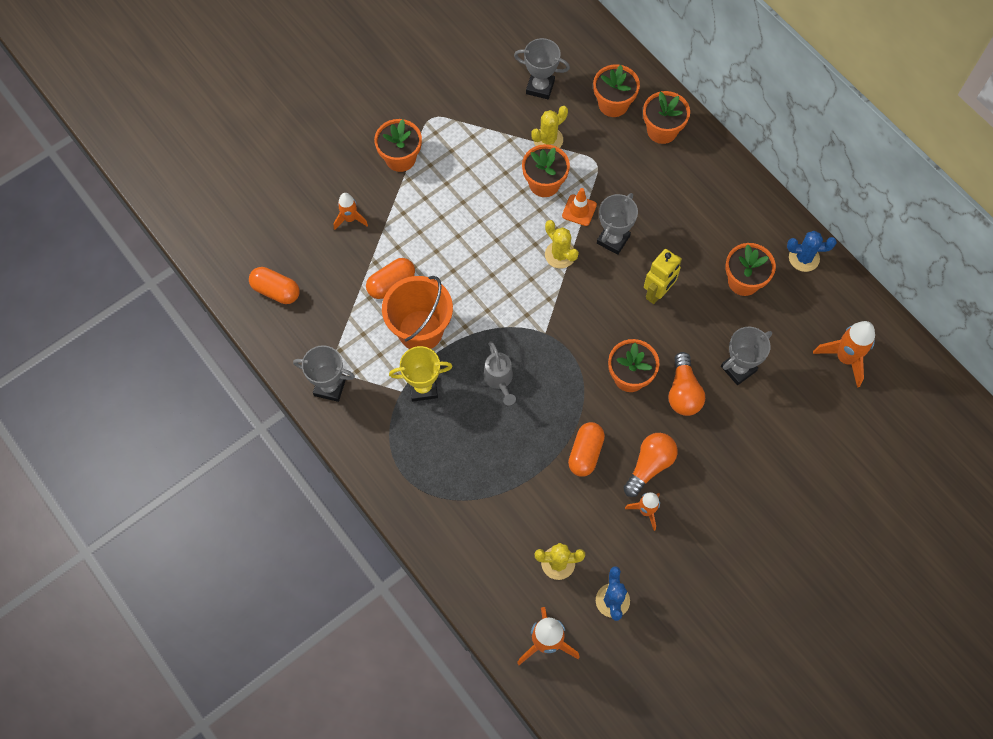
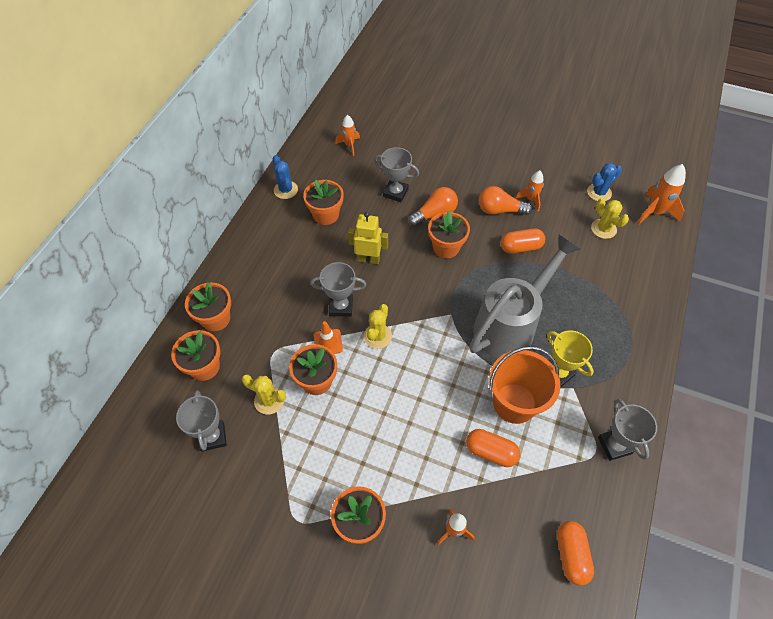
camera: 120 degrees left, 10 degrees down
grey watering can [484,341,516,406] -> grey watering can [469,235,580,358], size x2.31
orange rocket [813,321,875,388] -> orange rocket [335,115,360,156], size x0.63

